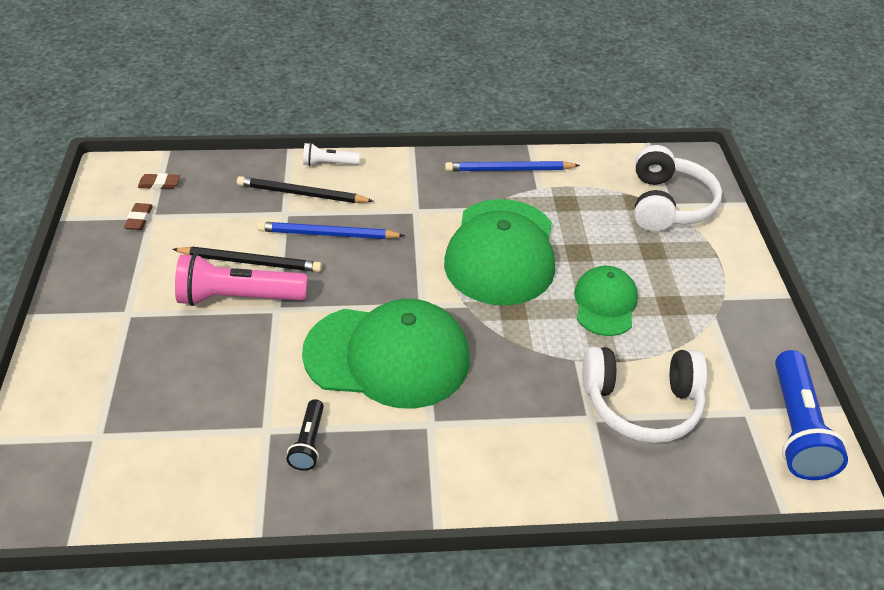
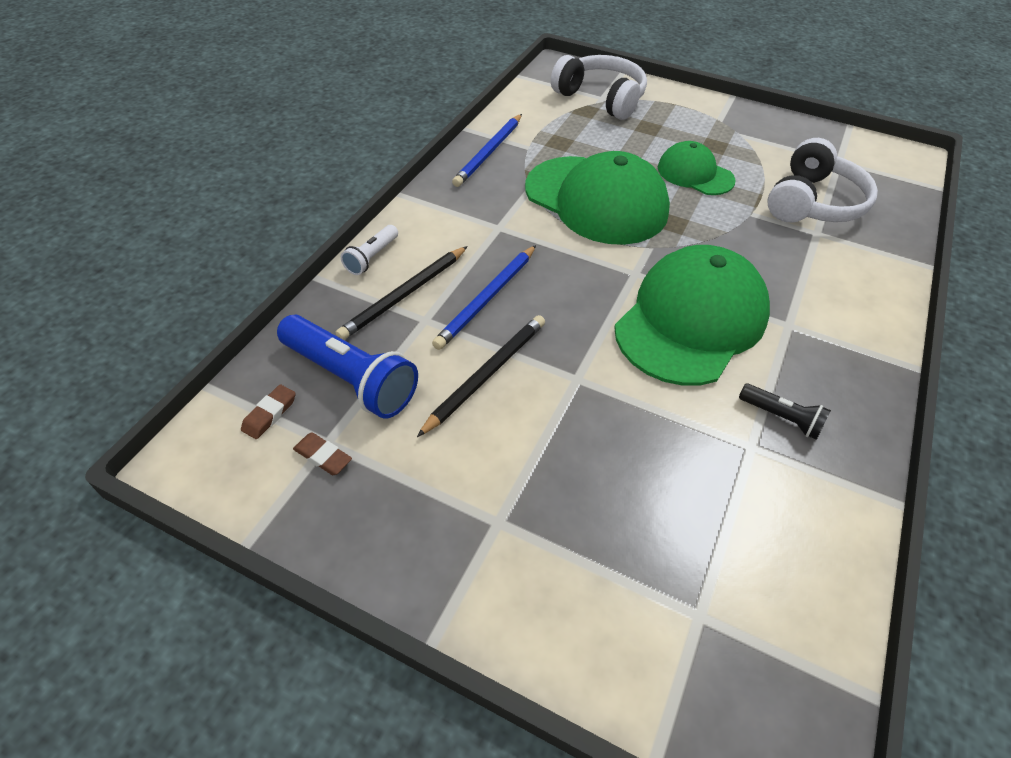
camera: 60 degrees left, 5 degrees up
pink flashlight [175,253,308,306] -> none
blue flashlight [775,350,848,480] -> blue flashlight moved to [277,314,418,419]

